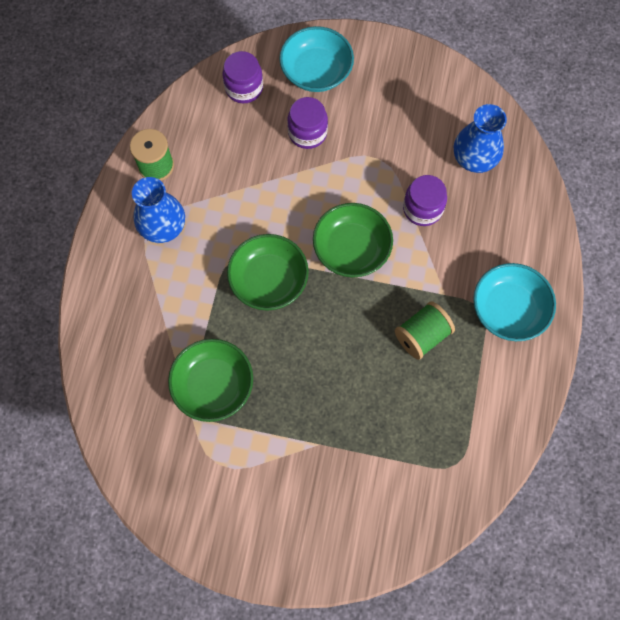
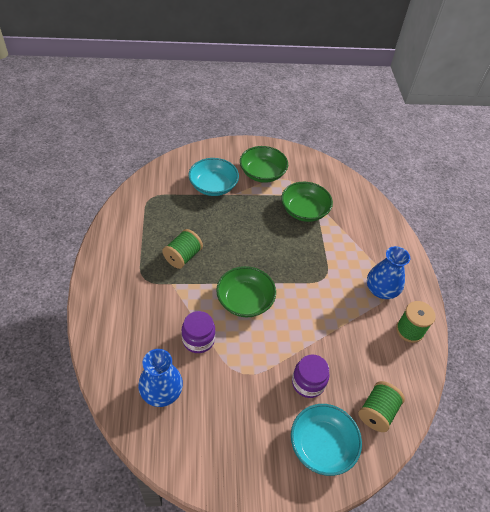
camera: 160 degrees right, 20 degrees down
purple jar [222,51,263,103] -> green spool [359,381,405,432]
green bowl [227,234,309,311] -> green bowl moved to [240,146,288,183]
turquoise bowl [473,263,556,341] -> turquoise bowl moved to [188,158,239,196]

